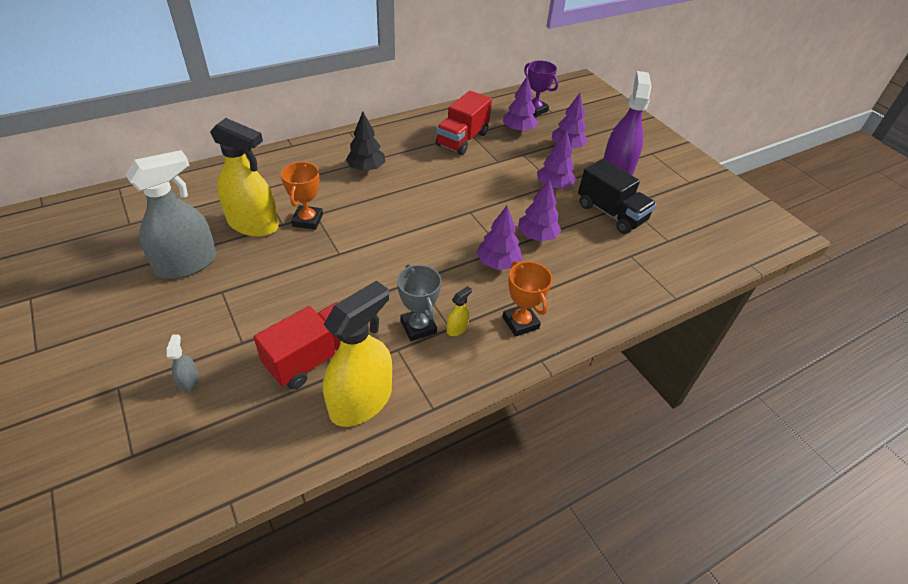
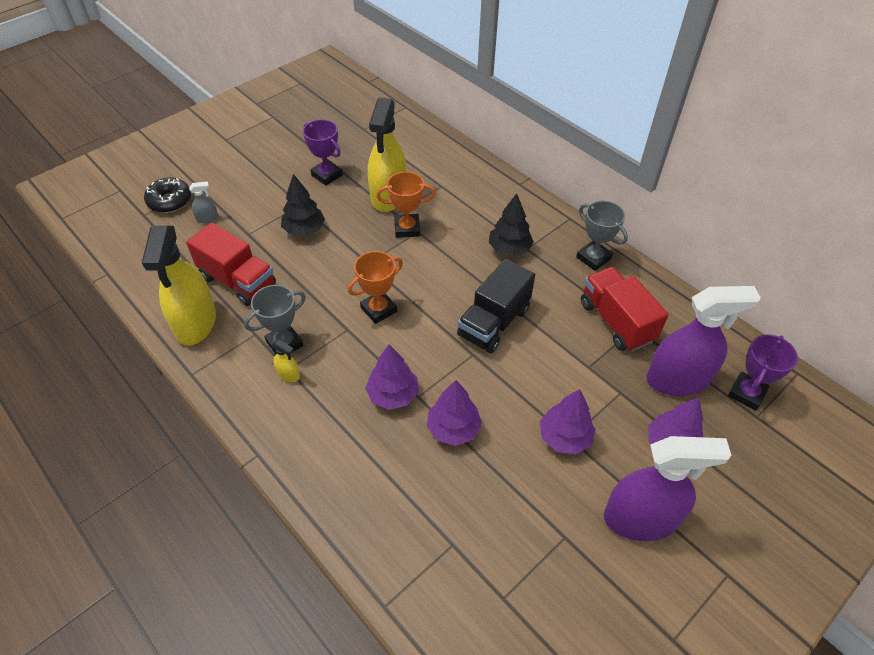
camera: 80 degrees right, 5 degrees up
grey spray bottle [126,150,217,279] -> purple trophy [303,119,343,186]
yellow spray bottle [323,280,392,427] -> yellow spray bottle turned 60 degrees clockwise [142,226,216,346]
red truck [436,91,492,155] -> red truck turned 45 degrees clockwise [581,267,669,351]
orange trophy [502,261,552,337] -> orange trophy moved to [348,251,403,324]
purple tree [503,76,538,132] -> purple spray bottle [646,286,761,396]
black truck [578,159,656,234] -> black truck moved to [457,259,535,353]
none -> black donut [144,177,191,213]
none -> black tree [281,174,325,236]
none -> grey trophy [576,201,628,271]

